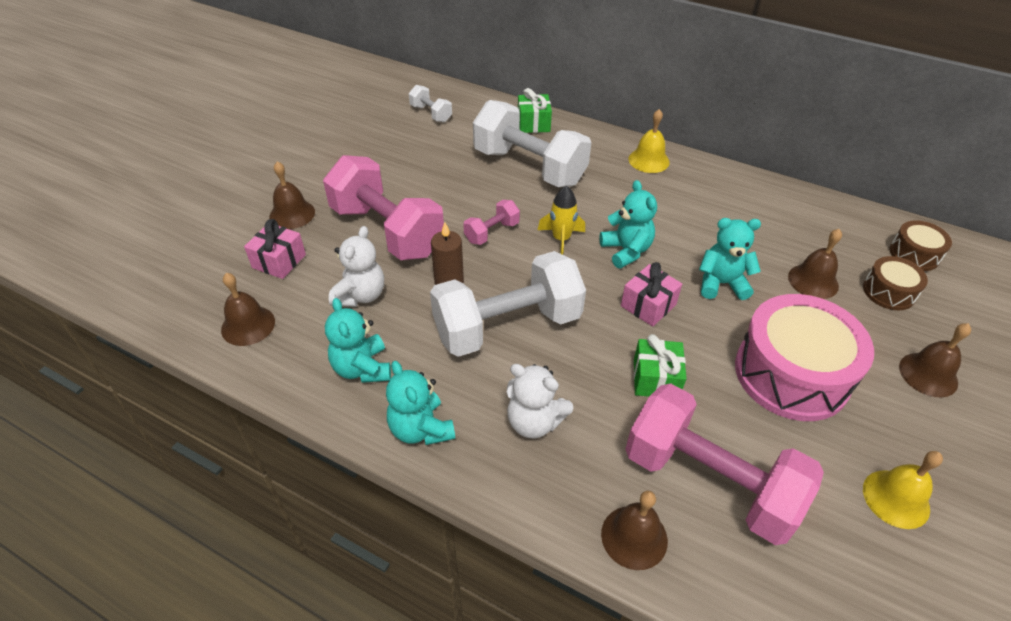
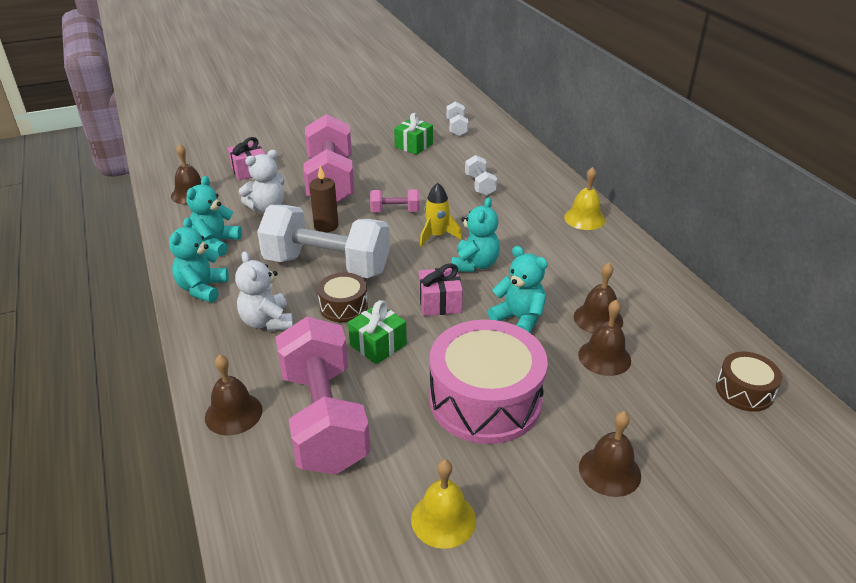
camera: 40 degrees right, 10 degrees down
brown bell [269,161,315,229] -> brown bell moved to [574,263,623,334]
white dumbbell [473,100,591,187] -> white dumbbell [465,155,497,196], size x0.45
green gift [518,88,552,133] -> green gift moved to [394,113,433,155]
brown drum [863,256,928,310] -> brown drum moved to [318,272,368,322]

